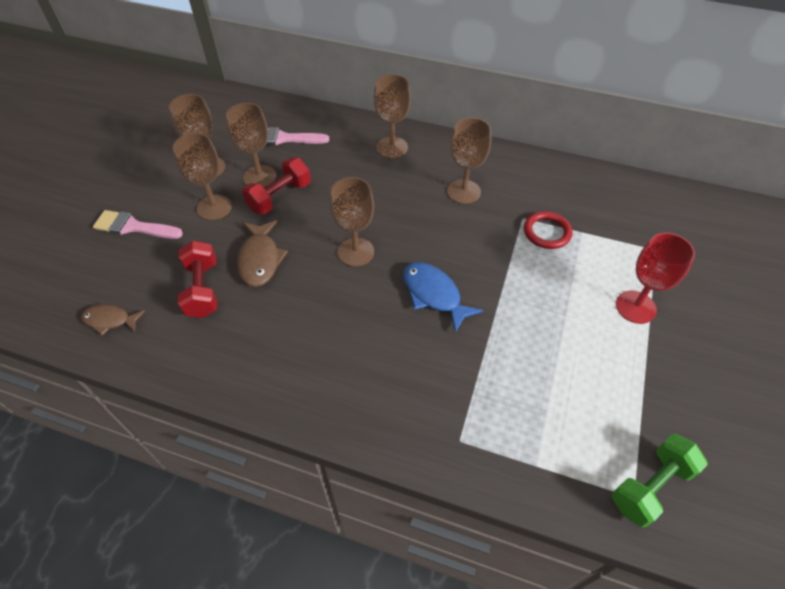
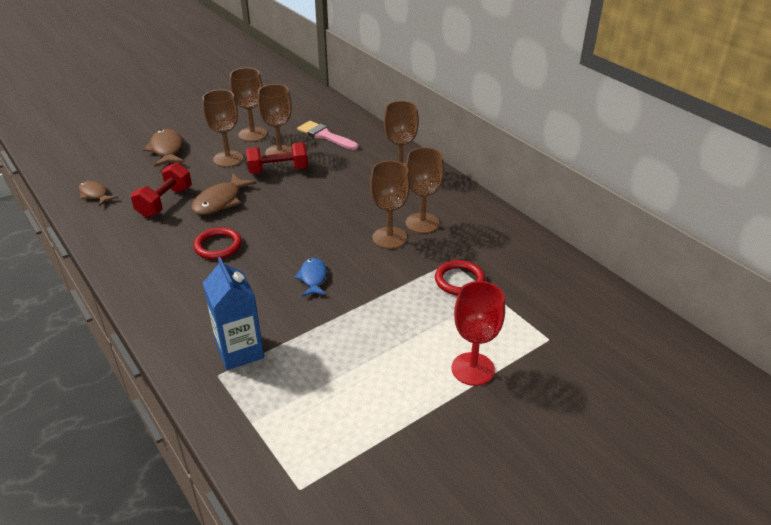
camera: 35 degrees right, 15 degrees down
pink brush [93,210,183,239] -> brown fish [143,129,185,167]
brown goblet [330,177,374,267] -> brown goblet moved to [370,161,410,249]
blue fish [403,262,483,333] -> blue fish [294,258,327,297], size x0.65
green dumbbell [612,434,708,527] -> none
none -> red ring [193,227,242,260]
none -> blue carton [203,257,264,370]

